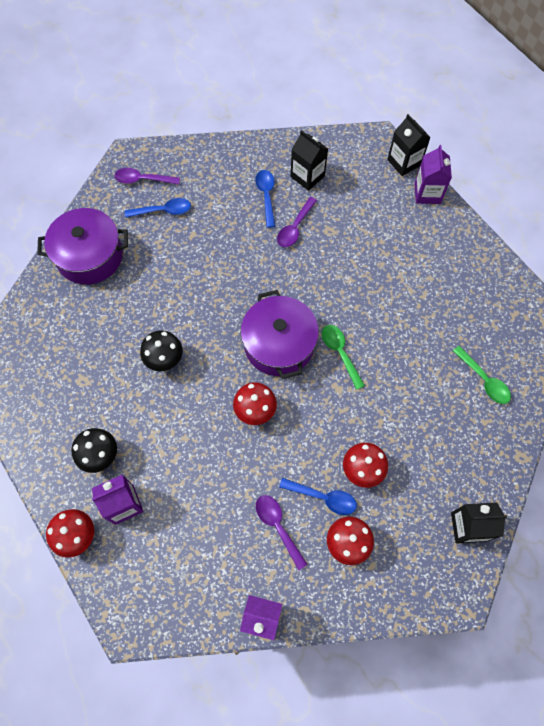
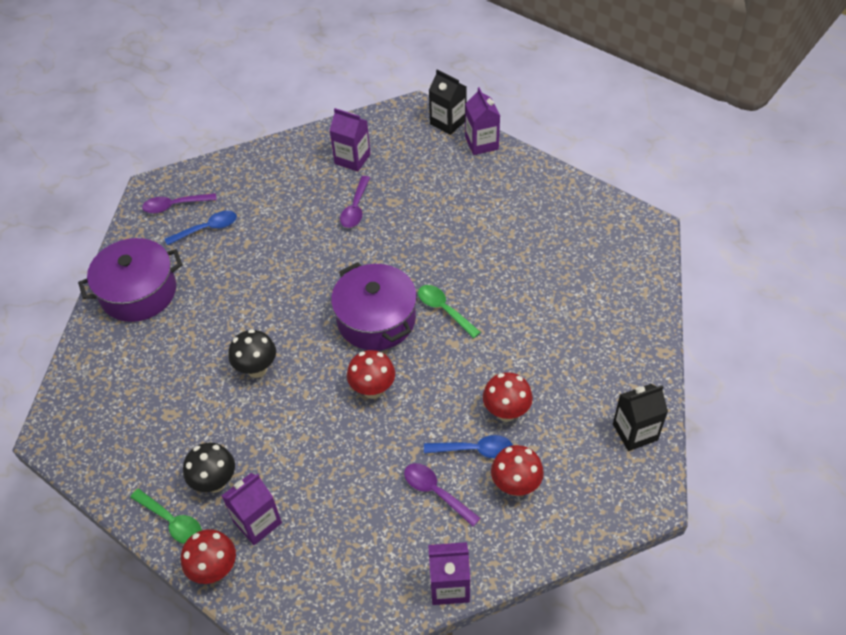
camera: 15 degrees left, 15 degrees down
blue spoon [255,170,275,228] -> none
black carton [291,130,328,191] -> purple carton [329,108,371,172]
green spoon [453,346,511,404] -> green spoon moved to [130,489,202,544]

